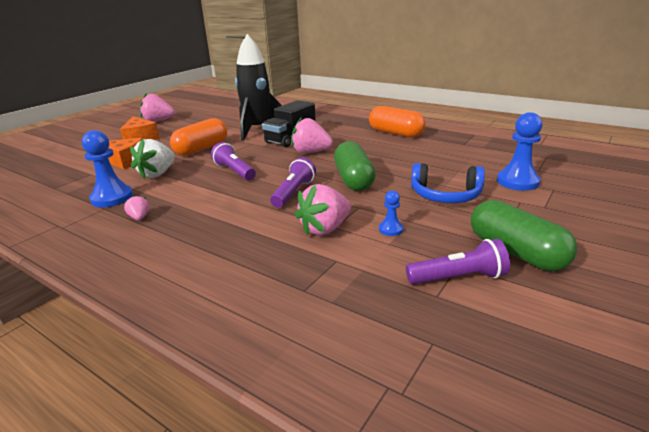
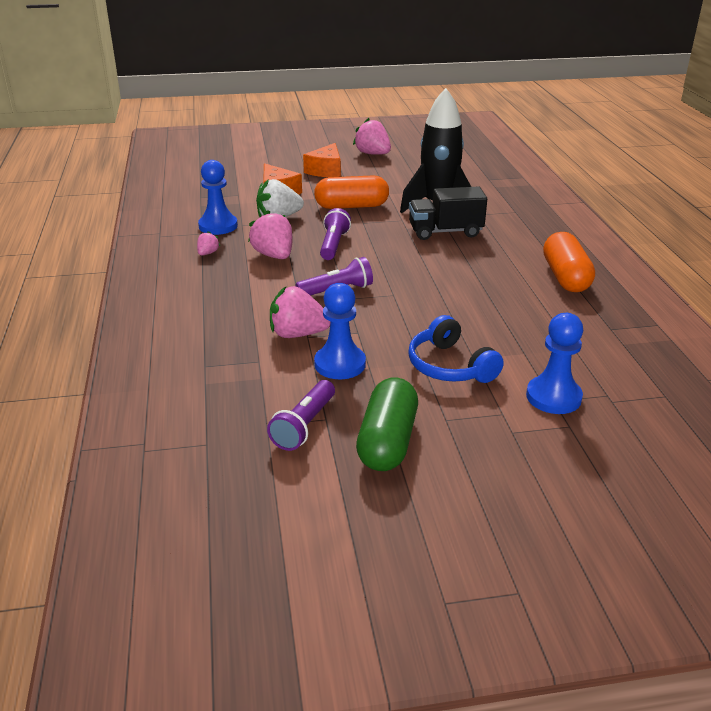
camera: 45 degrees right, 5 degrees up
pink strawberry [291,117,333,153] -> pink strawberry moved to [248,210,292,259]
green capsule [334,141,376,191] -> none
blue pawn [379,190,403,236] -> blue pawn [314,283,366,379], size x1.96
purple flashlight [406,239,510,285] -> purple flashlight turned 75 degrees clockwise [267,380,335,451]

